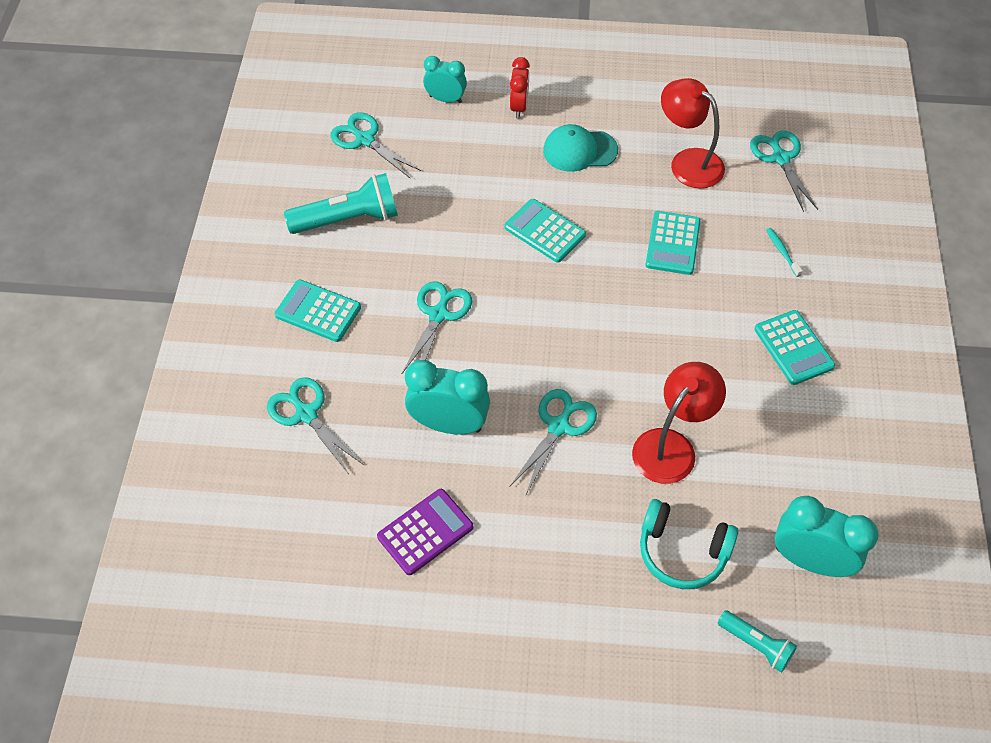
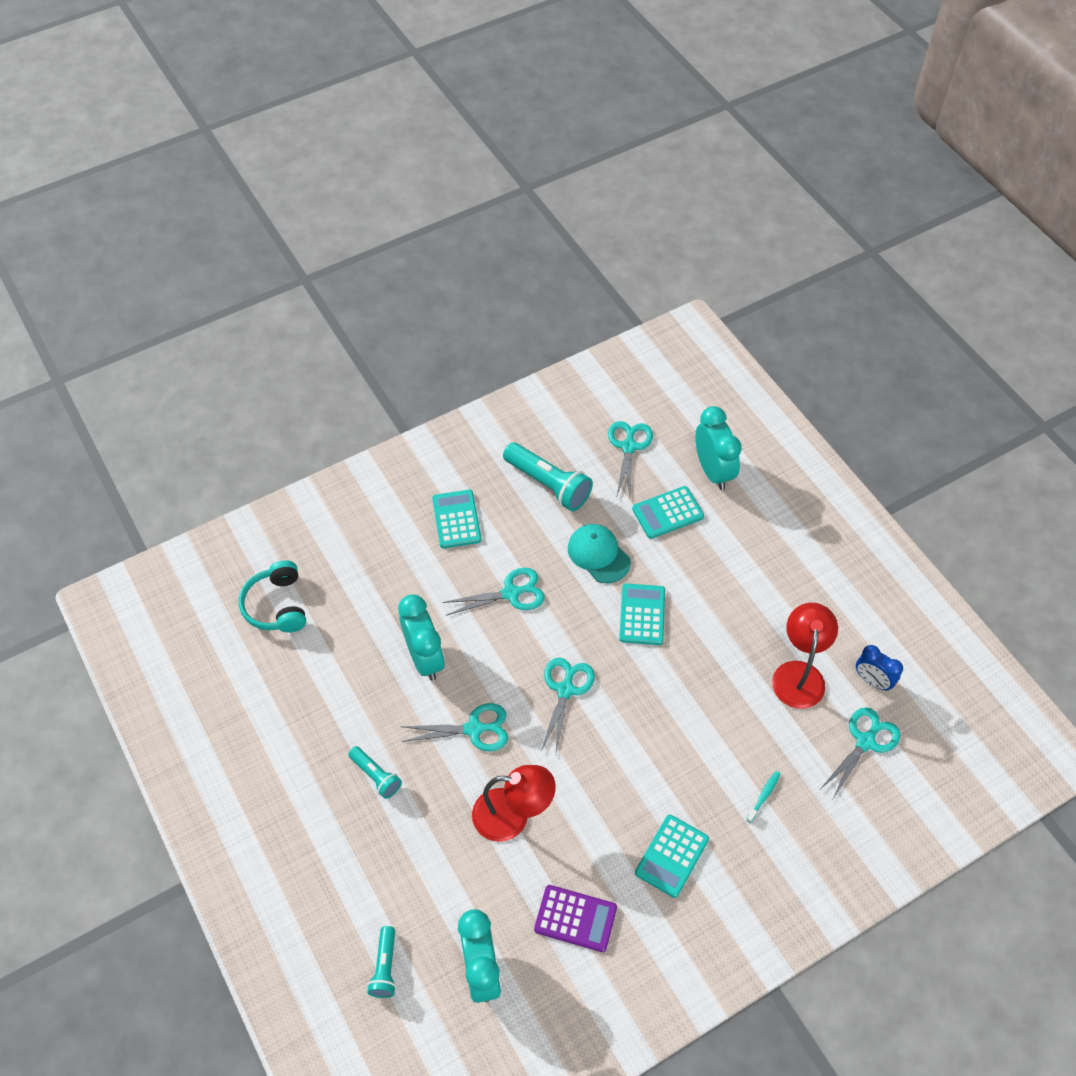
camera: 55 degrees right, 0 degrees up
turquoise scissors [267,377,364,474] -> turquoise scissors moved to [541,658,595,753]
purple calculator [377,489,473,575] -> purple calculator moved to [534,885,617,952]
turquoise clock [423,56,467,103] -> turquoise clock [695,406,742,490], size x1.59
red clock [510,57,530,118] -> none
turquoise cap [543,124,618,172] -> turquoise cap moved to [568,524,631,583]
turquoise headphones [640,499,738,589] -> turquoise headphones moved to [239,560,306,632]
turquoise calculator [645,211,701,275] -> turquoise calculator moved to [632,486,704,539]
none -> turquoise flashlight [348,746,402,799]
none -> blue clock [856,645,903,691]

